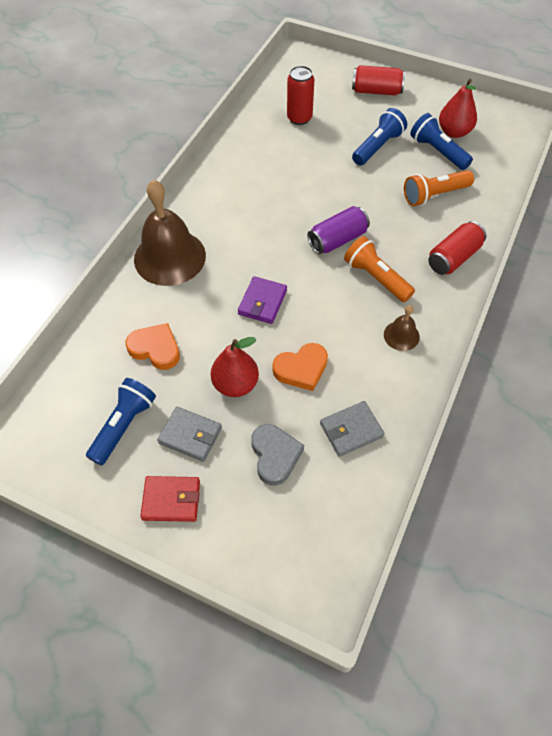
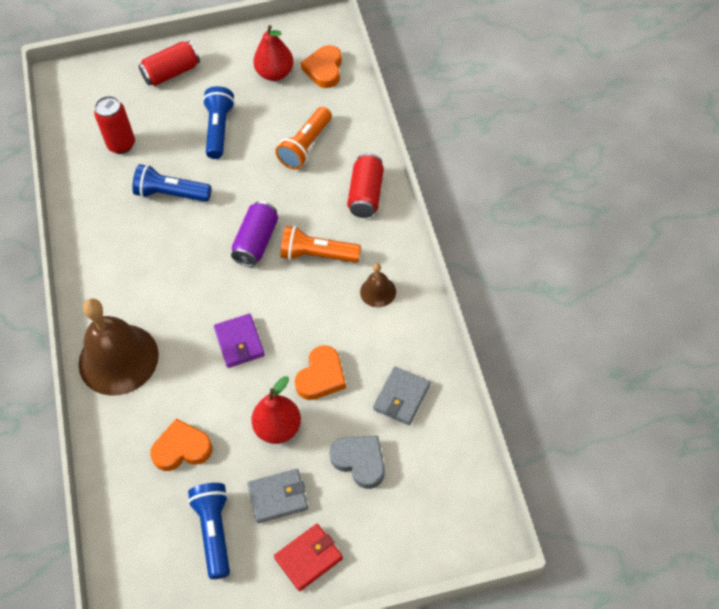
camera: 35 degrees left, 0 degrees up
blue flashlight [410,113,473,170] -> blue flashlight moved to [132,164,211,202]
none -> orange heart [301,45,342,88]

